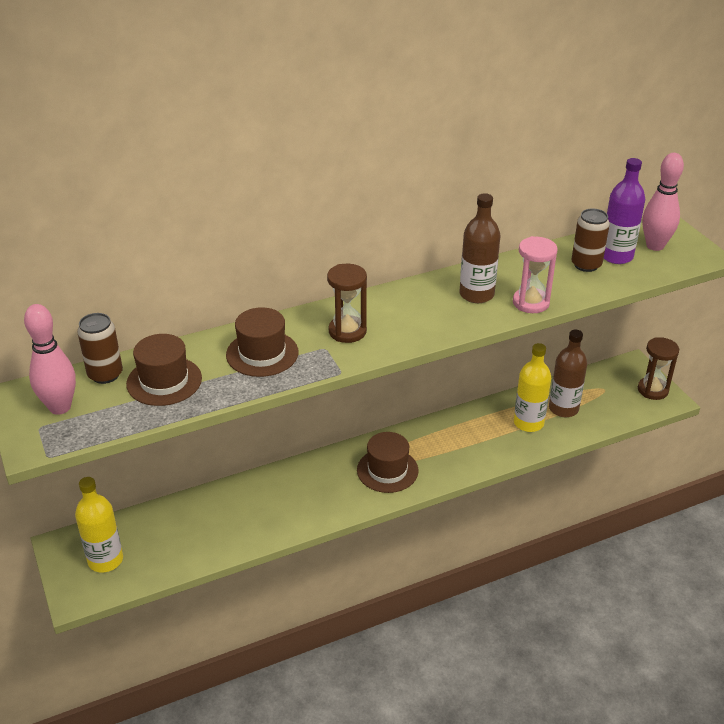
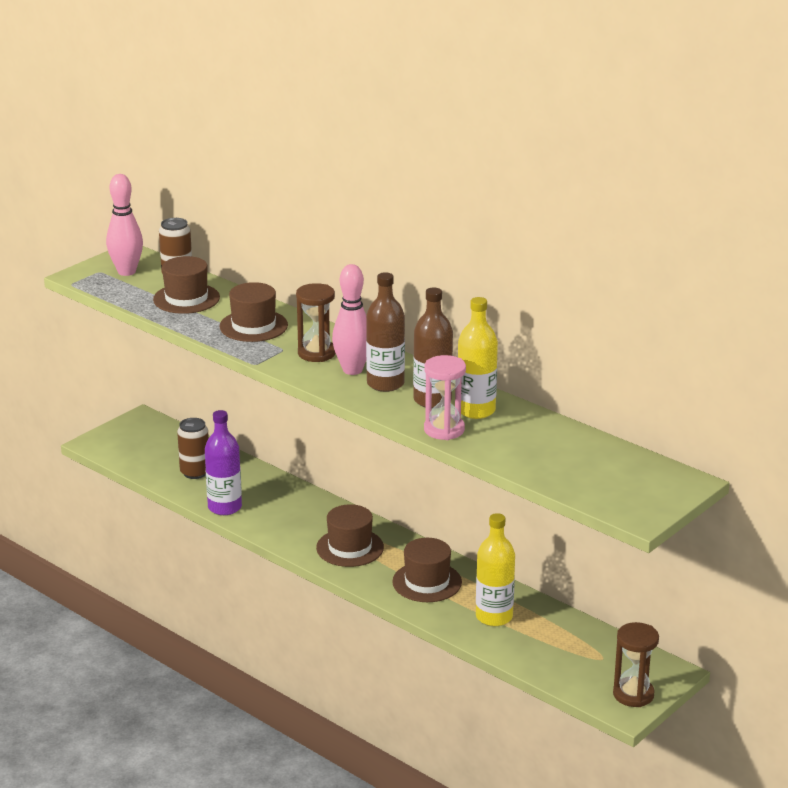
camera: 65 degrees right, 10 degrees down
yellow bottle [75,477,123,573] -> yellow bottle moved to [458,297,498,419]
brown bottle [549,330,587,417] -> brown bottle moved to [366,272,405,392]
brown can [571,209,610,272] -> brown can moved to [177,418,209,479]
purple bottle [604,158,645,264] -> purple bottle moved to [205,410,242,515]
pink bowling pin [642,153,684,251] -> pink bowling pin moved to [332,264,367,375]
none -> brown hat [392,538,462,602]

